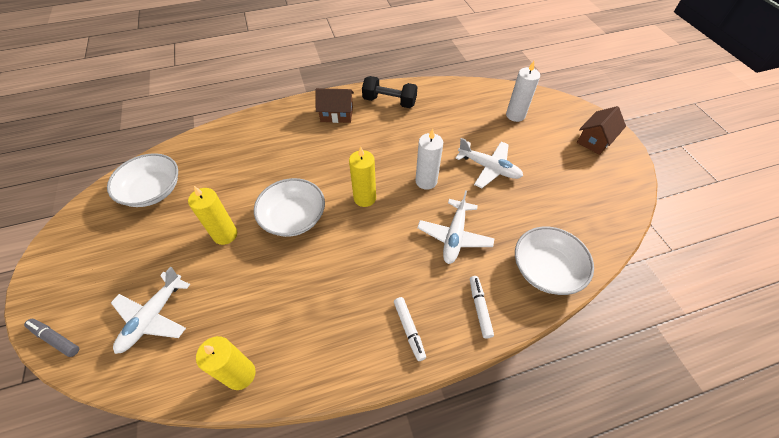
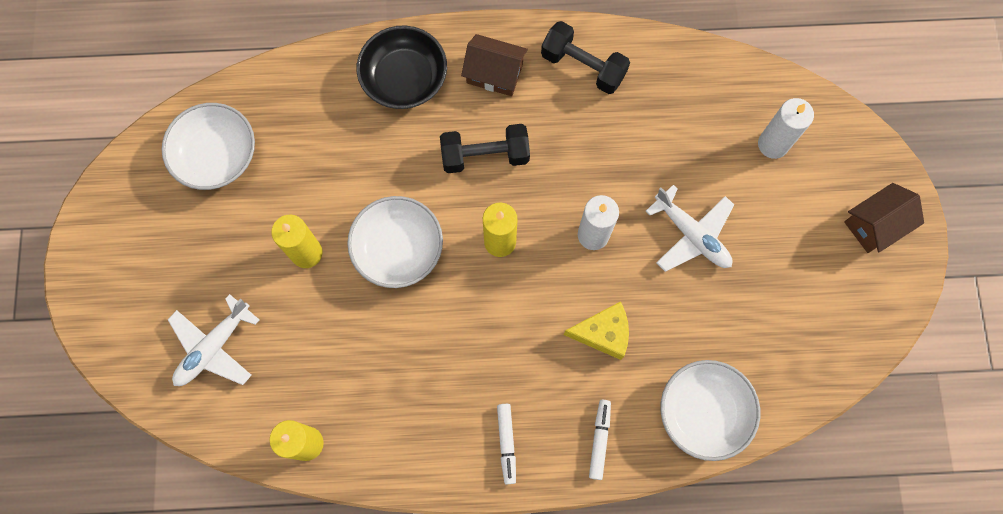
camera: 15 degrees right, 20 degrees up
grey marker [24,319,79,357] -> none
white plane [417,190,494,264] -> yellow cheese [564,301,629,360]
none -> black bowl [357,26,447,109]
none -> black dumbbell [440,124,530,173]

